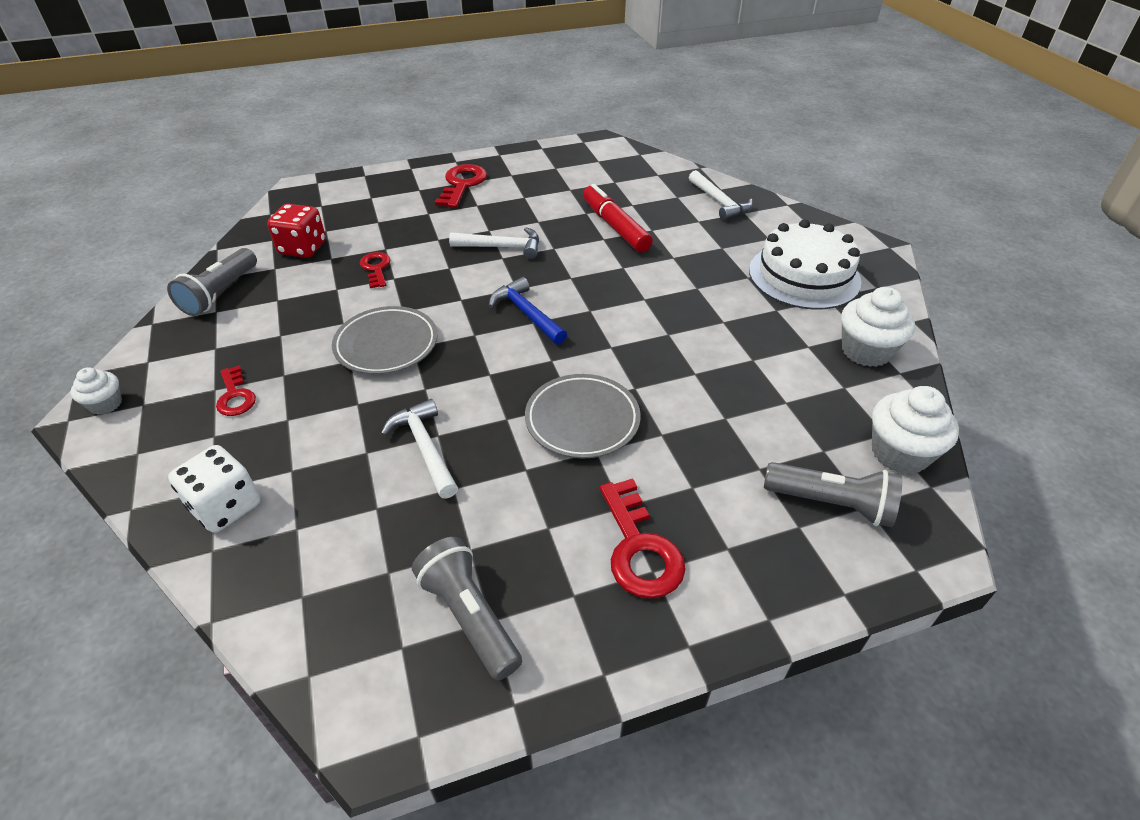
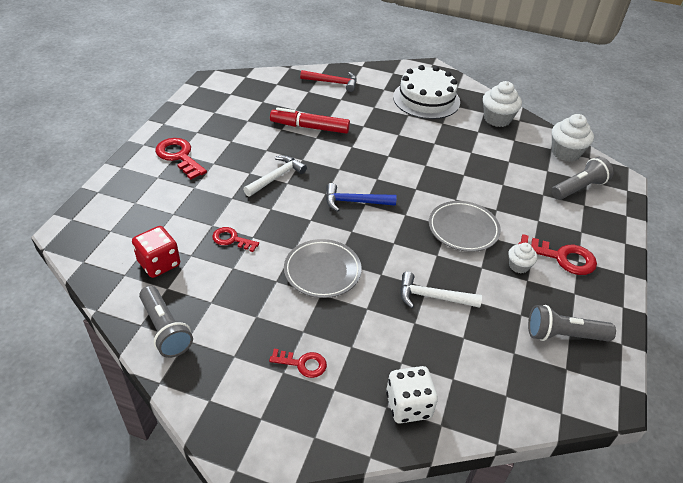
camera: 55 degrees left, 0 degrees up
white cupcake [71,367,122,415] -> white cupcake moved to [509,243,537,273]
white hammer [689,170,753,221] -> red hammer [300,70,357,92]

